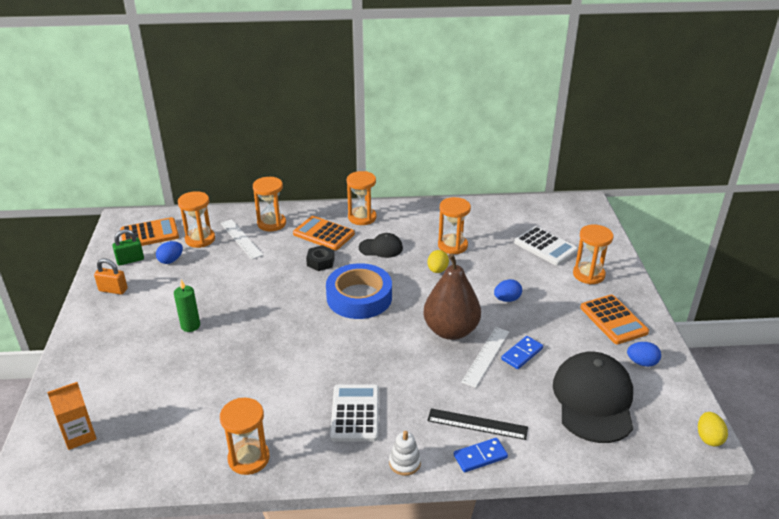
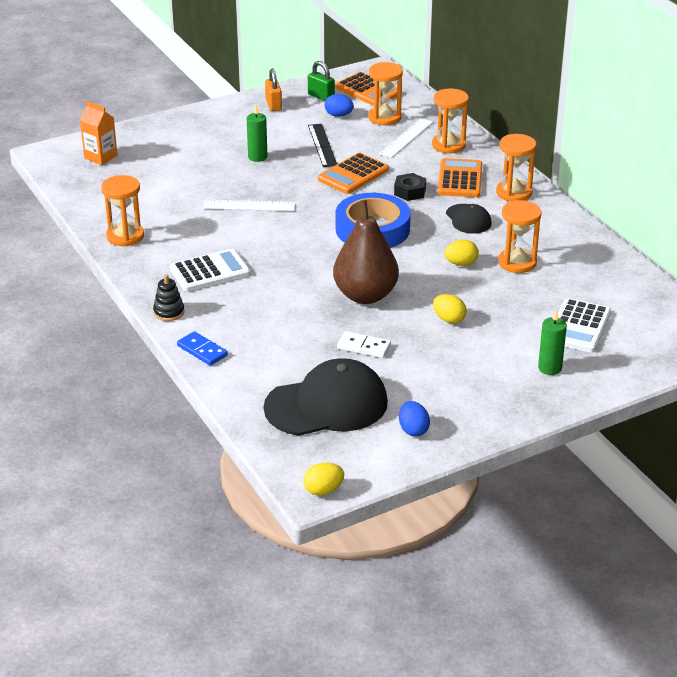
camera: 65 degrees right, 0 degrees up
white stacking toy [389,431,421,476] -> black stacking toy [153,274,185,321]
black ruler [427,408,528,440] -> black ruler moved to [308,124,337,167]
white ruler [461,327,509,388] -> white ruler moved to [203,200,295,211]
blue egg [494,279,522,302] -> yellow egg [433,294,467,324]
blue domino [501,336,543,369] -> white domino [337,331,391,358]
orange hourglass [573,224,614,284] -> green candle [538,309,567,375]
orange calculator [580,295,649,344] -> orange calculator moved to [318,153,389,194]

